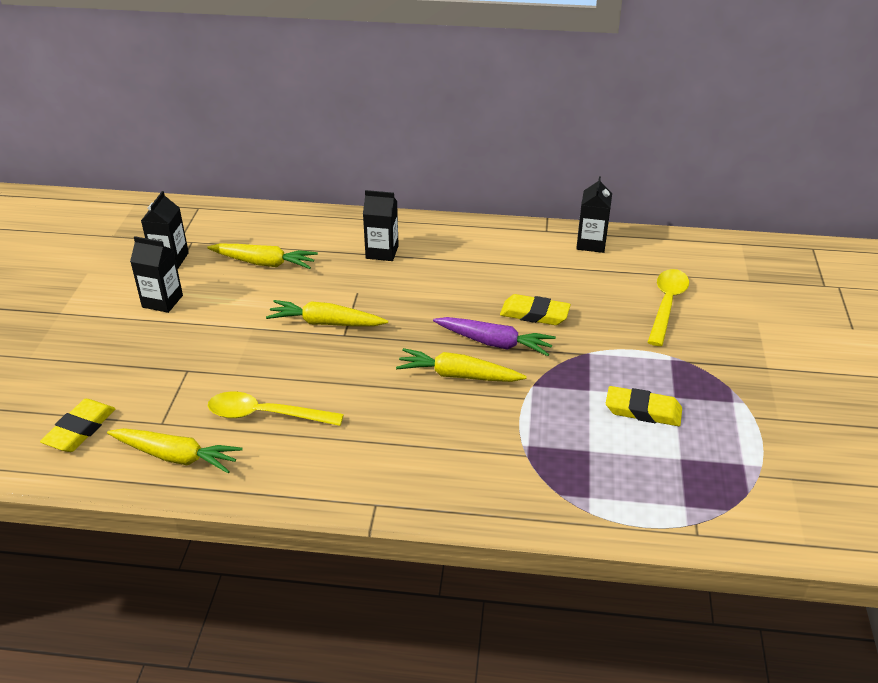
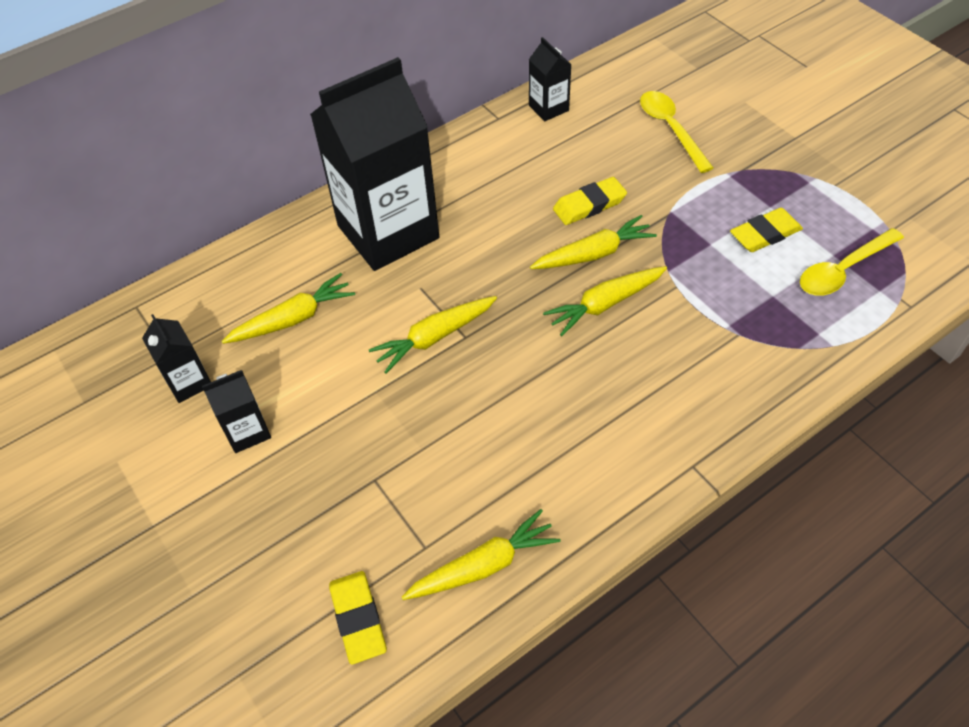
camera: 40 degrees left, 15 degrees up
yellow spoon [208,392,344,426] -> yellow spoon moved to [800,228,904,296]
black carton [363,190,399,261] -> black carton [310,57,439,271], size x2.32
purple carrot [433,317,556,356] -> yellow carrot [530,215,657,269]

